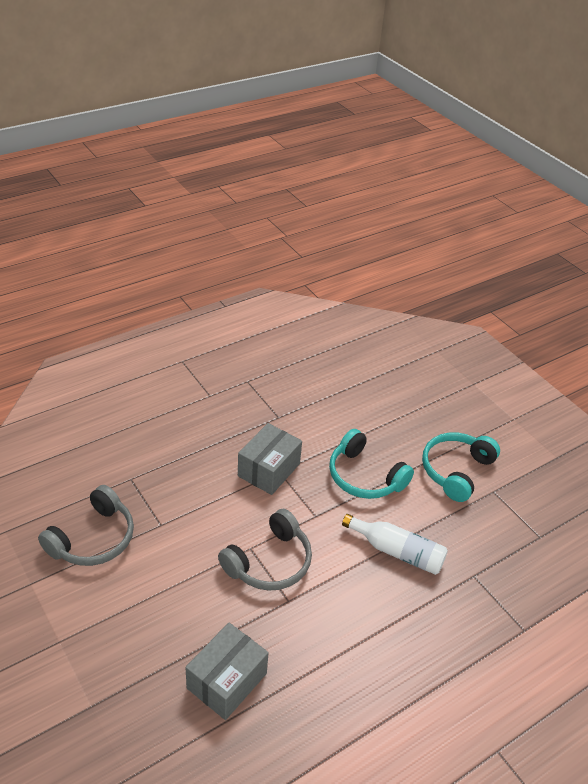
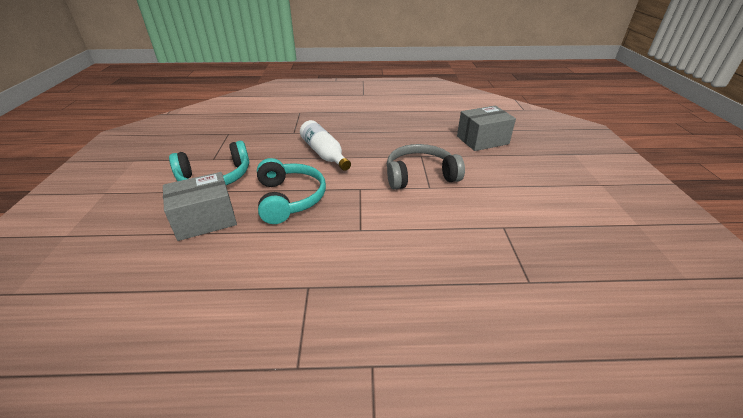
camera: 145 degrees left, 5 degrees down
grey headphones [38,485,134,566] -> none
grey box [238,423,302,495] -> grey box moved to [163,172,237,241]

